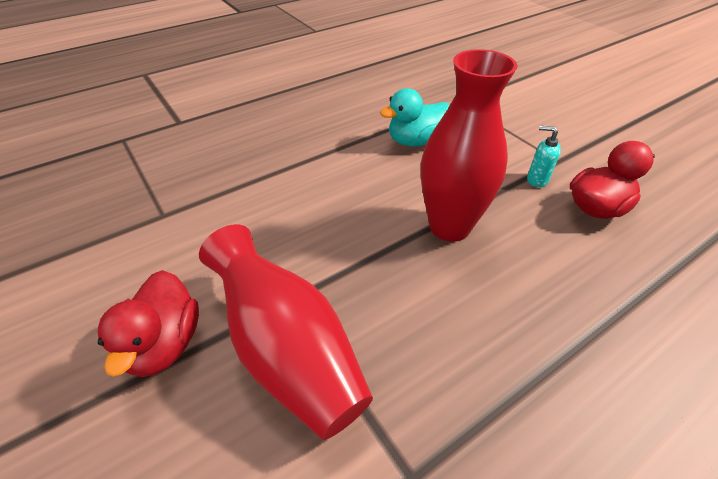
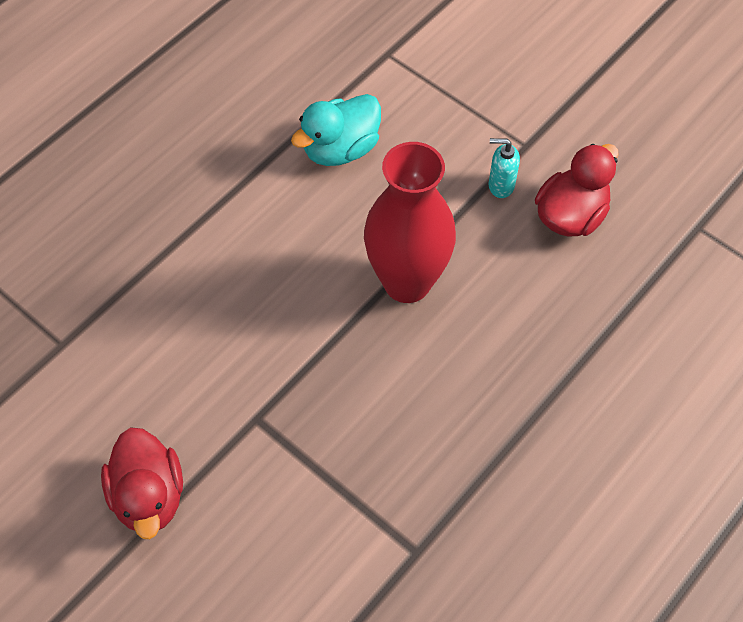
camera: 15 degrees left, 15 degrees up
red vase [199,224,373,440] -> none

